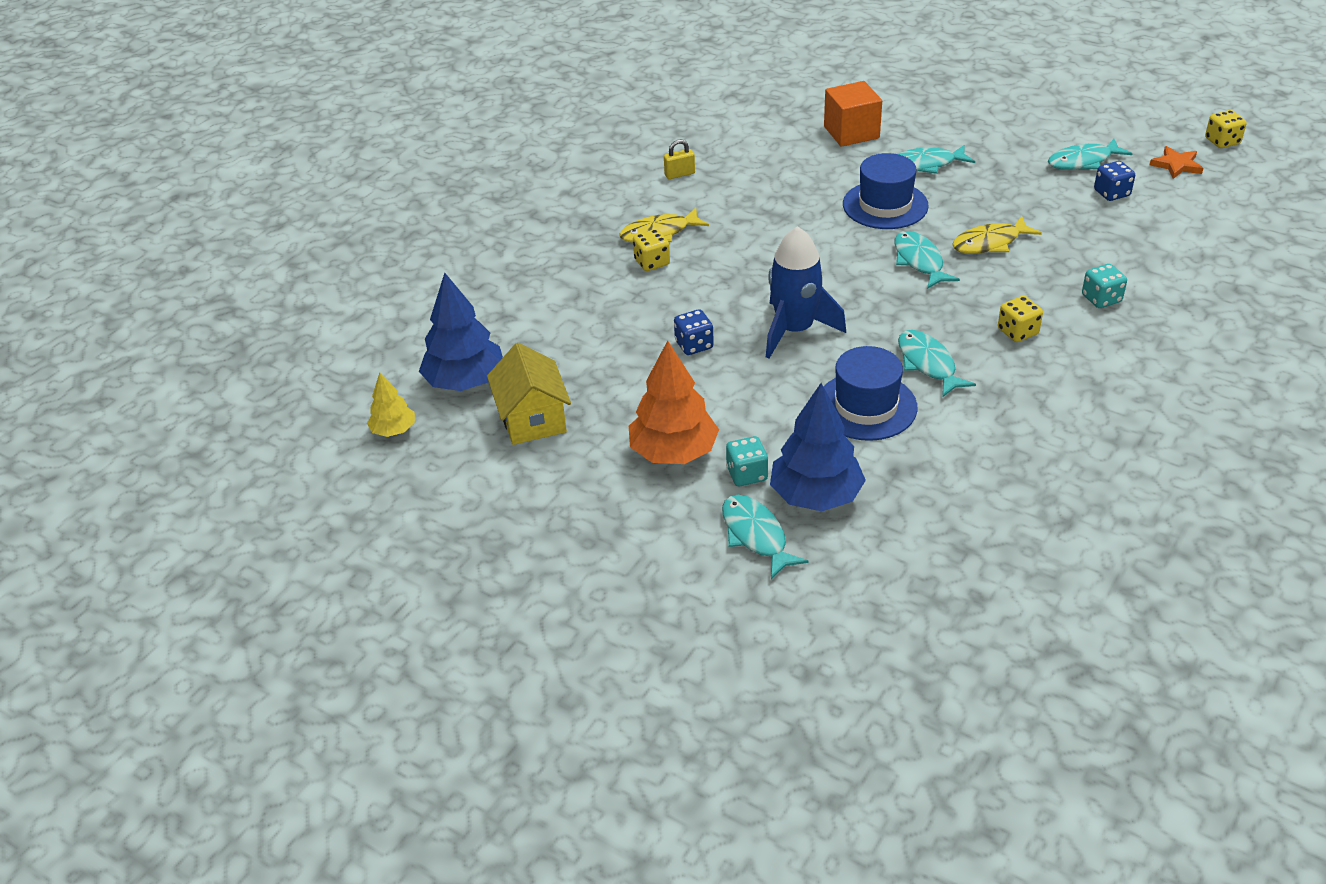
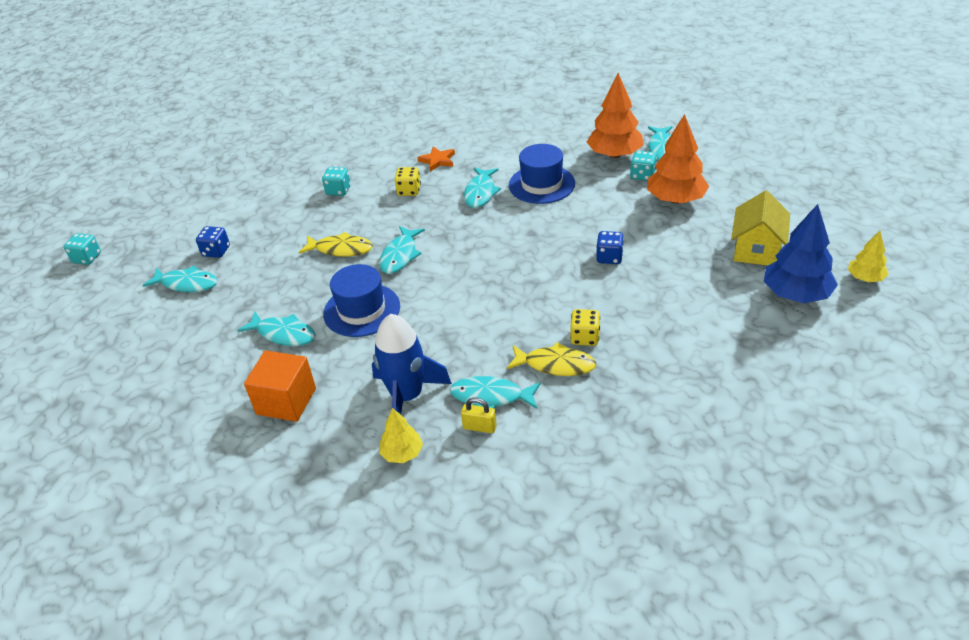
camera: 145 degrees left, 0 degrees up
blue rocket [766,226,846,359] -> blue rocket moved to [372,314,452,415]
blue tree [770,383,866,511] -> orange tree [587,73,644,158]
orange star [1150,146,1203,179] -> orange star moved to [417,146,455,172]
yellow dice [1205,110,1247,148] -> turquoise dice [64,233,101,265]
none -> yellow tree [379,408,423,463]
none -> turquoise fish [450,376,541,409]

